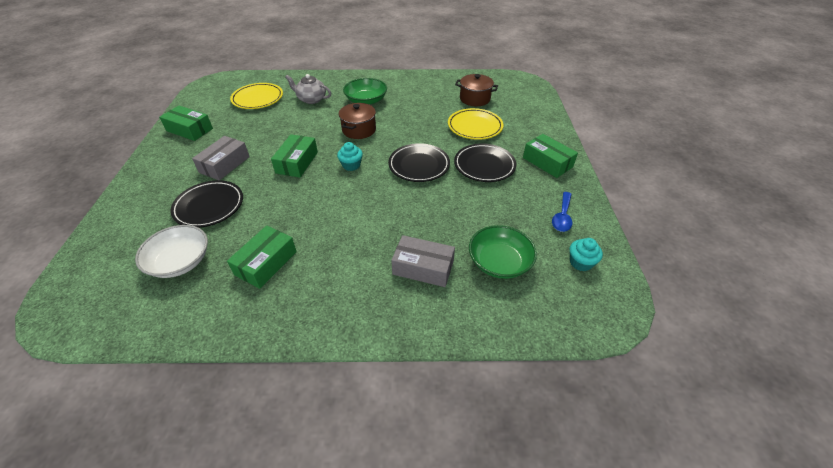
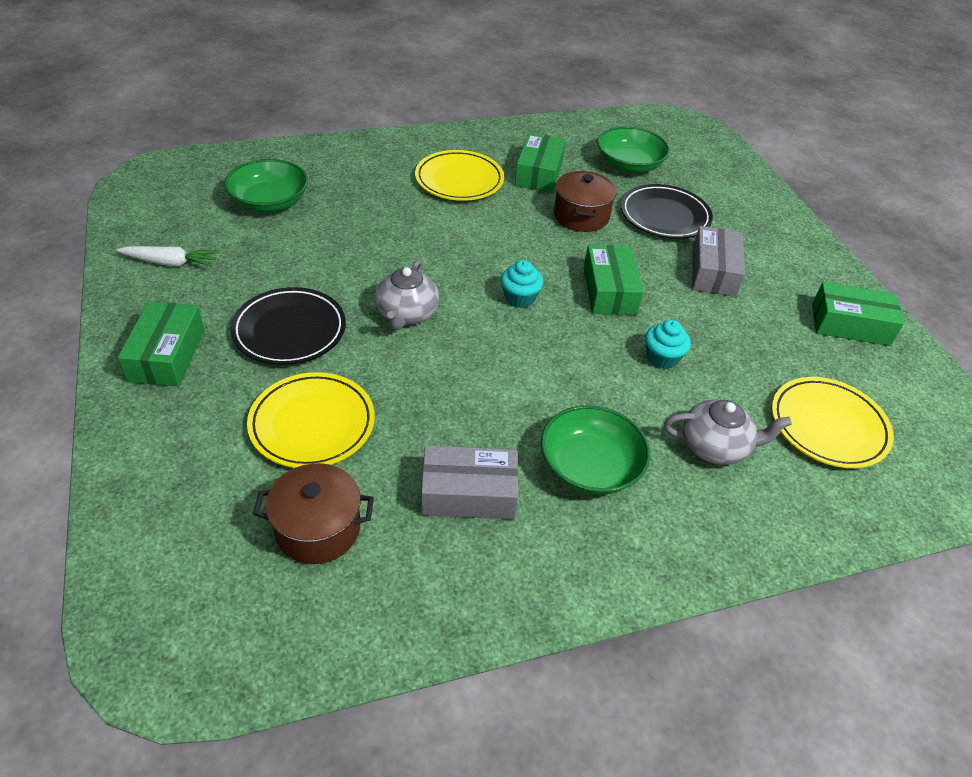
camera: 160 degrees right, 0 degrees up
white bowl [135,225,208,278] -> green bowl [597,126,670,173]
brown pot [339,103,376,139] -> brown pot moved to [554,171,617,232]
black plate [388,143,450,182] -> grey teapot [375,260,439,330]
grey box [391,235,455,287] -> grey box moved to [421,445,518,519]
green box [523,134,578,178] -> green box turned 60 degrees clockwise [118,301,204,387]
blue spoon [552,192,572,232] -> white carrot [116,246,218,267]
turquoise cupcake [570,238,603,271] -> turquoise cupcake moved to [645,320,691,369]
none -> yellow plate [415,150,504,201]

